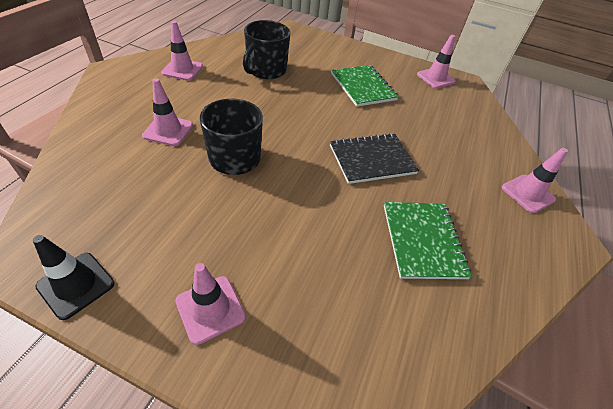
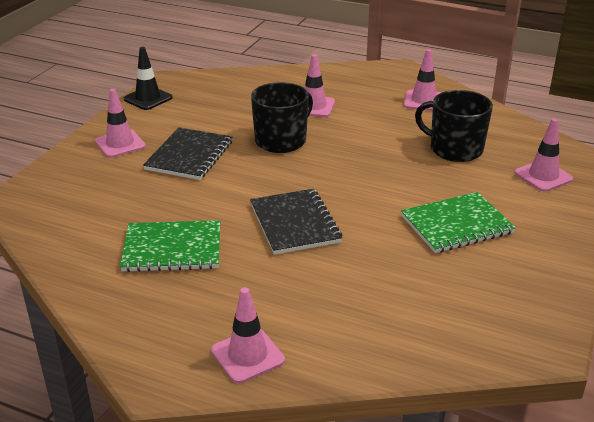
camera: 95 degrees right, 15 degrees down
pink traffic cone [417,35,456,89] -> pink traffic cone moved to [514,118,573,192]
none -> black notebook [143,127,232,180]

